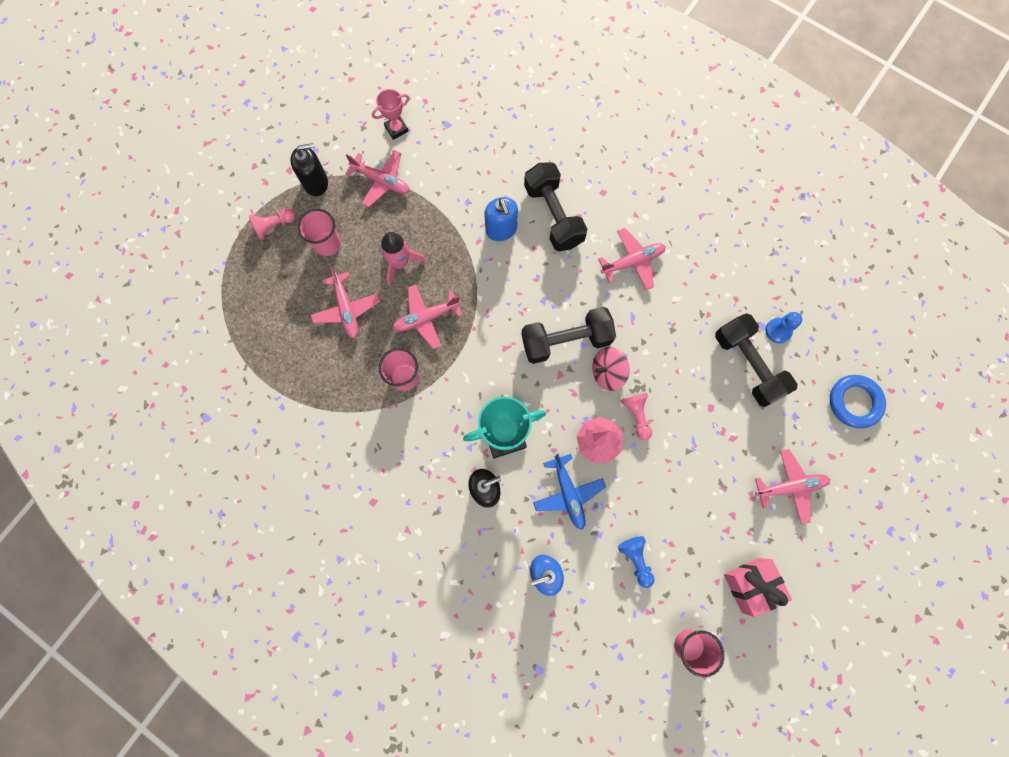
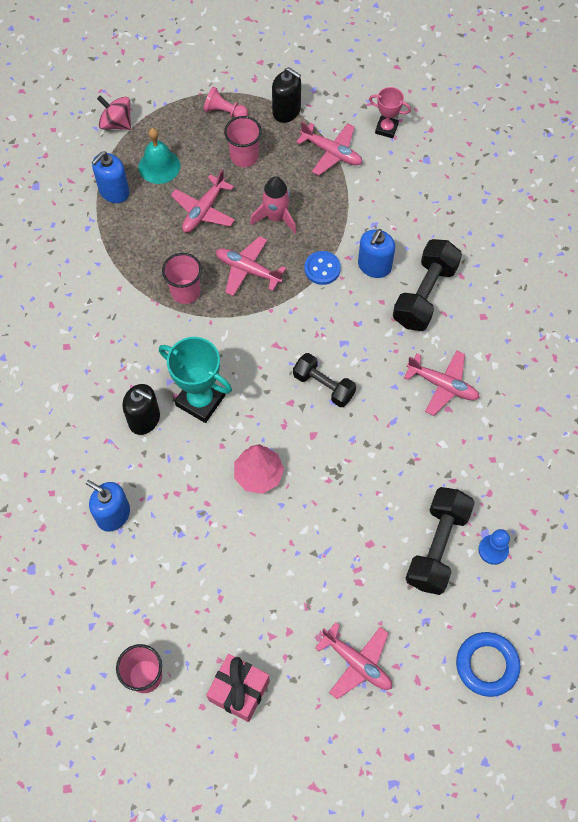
camera: 50 degrees right, 10 degrees down
pink plane [345,150,410,207] -> pink plane turned 45 degrees counterclockwise [296,122,362,175]
black dumbbell [522,307,616,364] -> black dumbbell [293,353,356,407], size x0.66
blue plane [533,454,606,530] -> none
pink spinning top [592,347,630,391] -> pink spinning top moved to [97,96,131,130]
blue pawn [618,536,655,588] -> none
pink pawn [621,393,652,440] -> none
none -> blue soap dispenser [92,151,130,203]
none -> turquoise bell [139,128,180,184]
none -> blue button [304,251,341,285]

